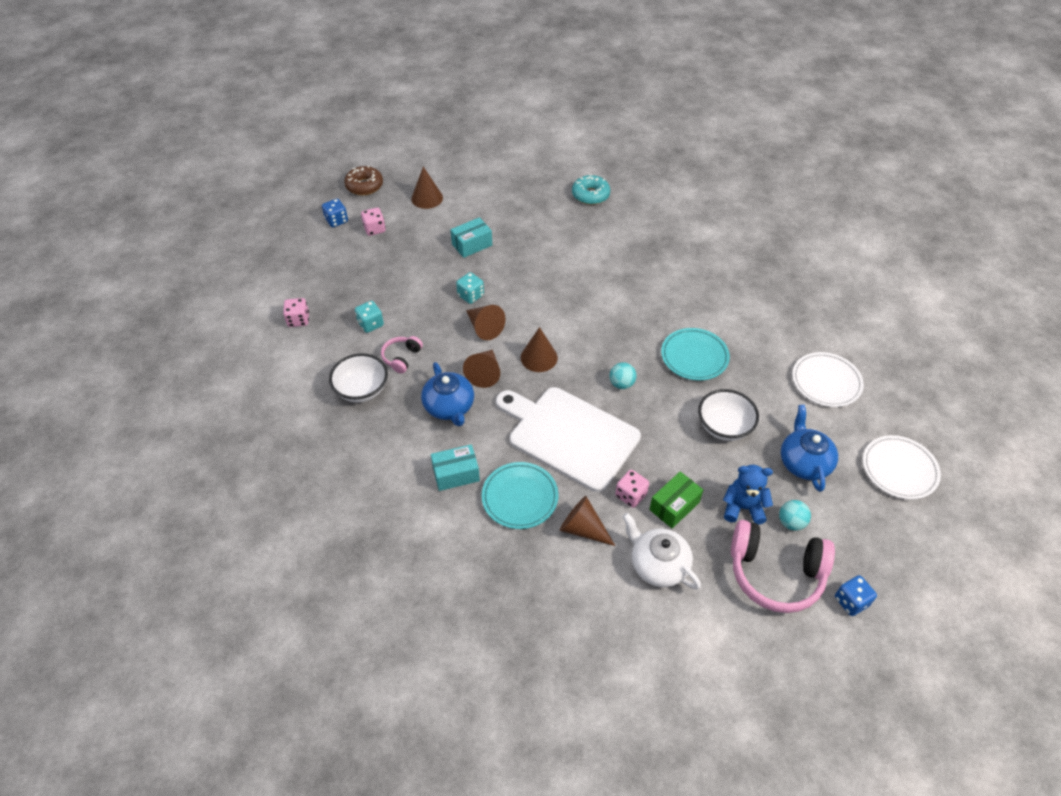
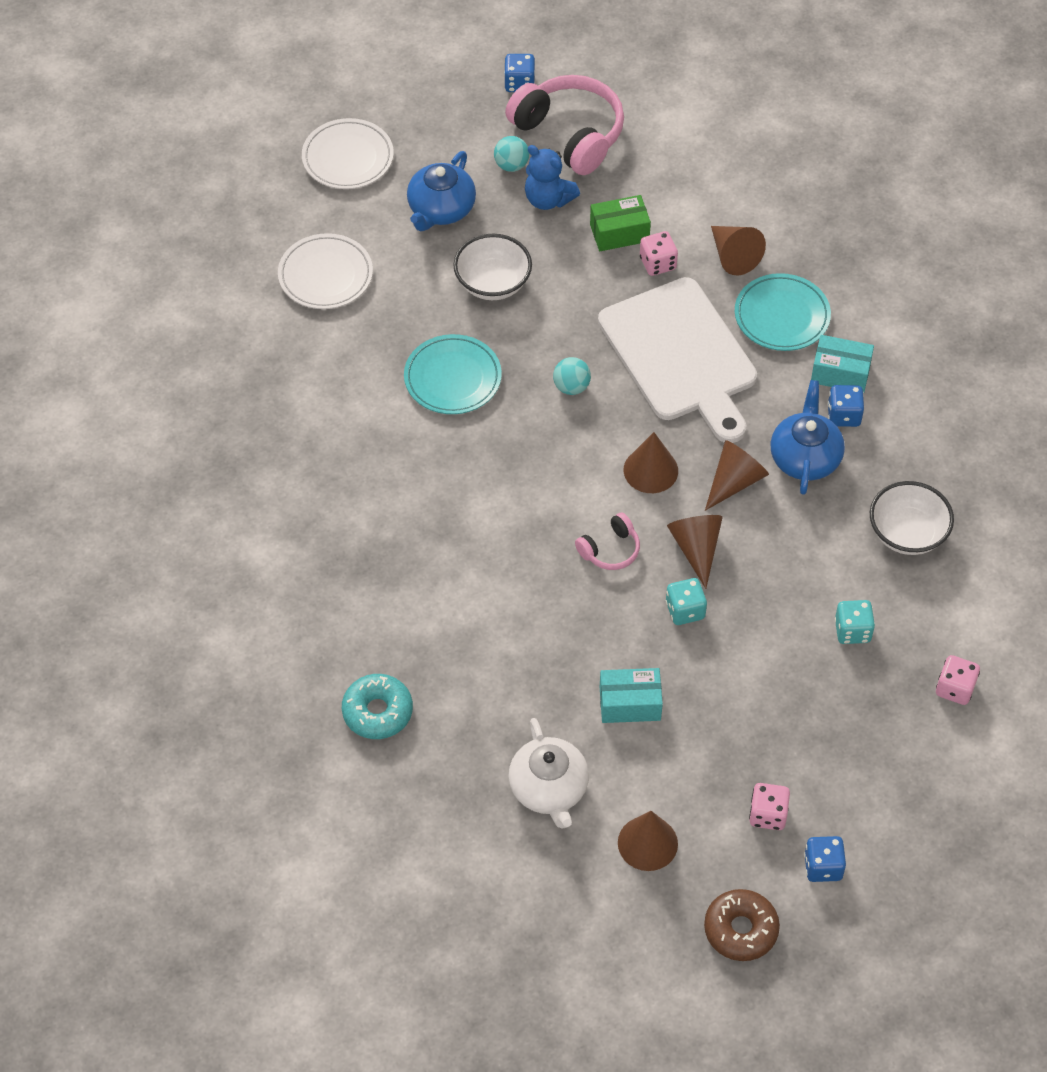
camera: 150 degrees left, 5 degrees up
pink headphones [381,336,423,374] -> pink headphones moved to [575,512,640,570]
white teapot [622,513,701,590] -> white teapot moved to [508,718,589,829]
none -> blue dice [828,385,864,427]

